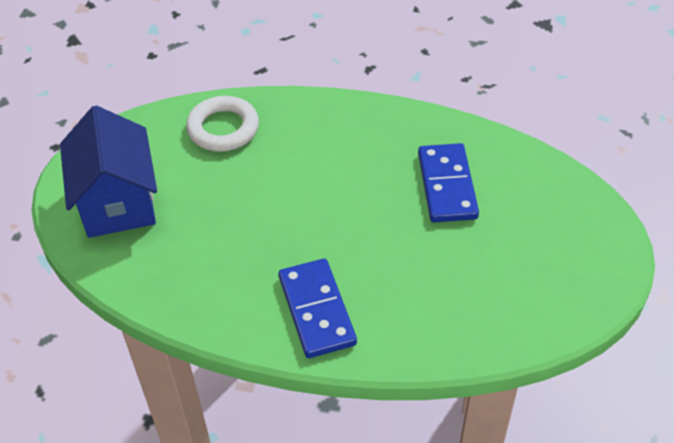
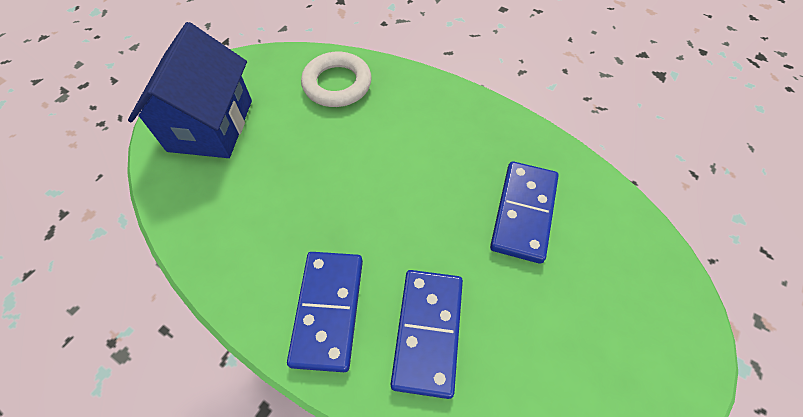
camera: 20 degrees right, 10 degrees up
none -> blue domino [391,270,463,399]

